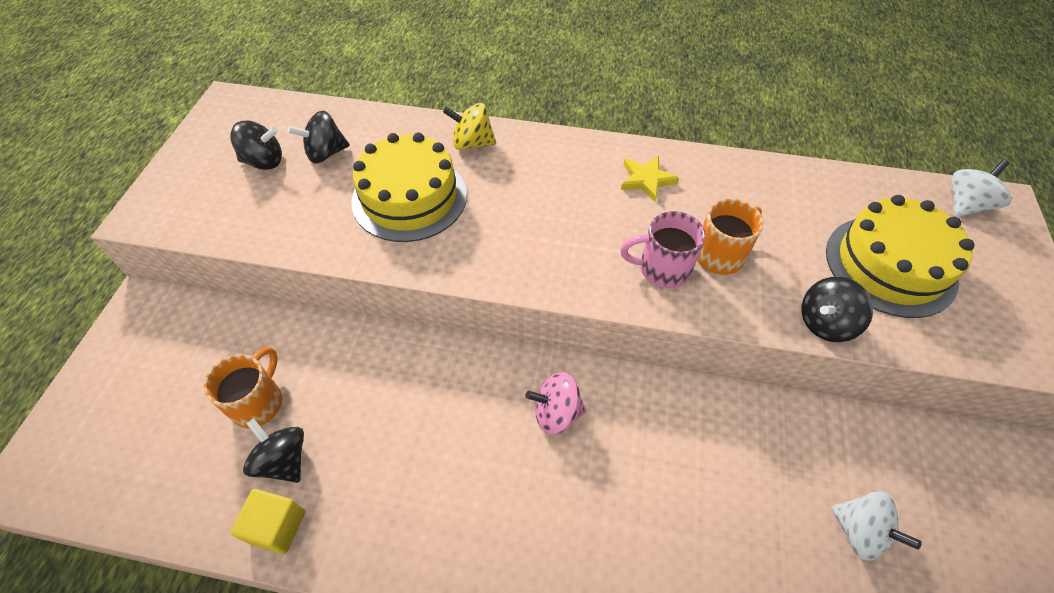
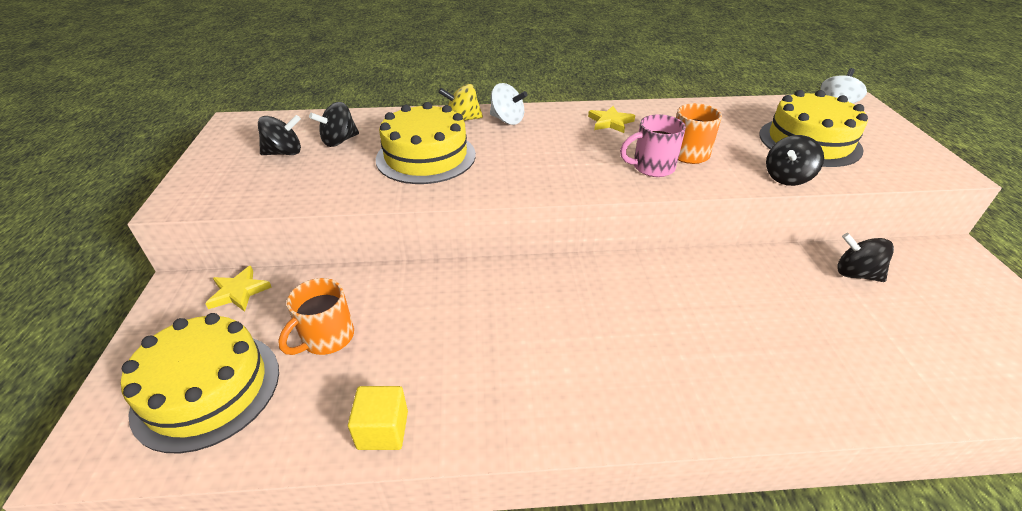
camera: 15 degrees left, 15 degrees down
orange mug [203,347,282,428] -> orange mug turned 150 degrees counterclockwise [278,278,354,355]
black spinning top [243,419,304,483] -> black spinning top moved to [837,233,894,282]
pink spinning top [526,372,586,435] -> none
white spinning top [831,491,922,561] -> white spinning top moved to [490,83,527,125]
none -> yellow cake [121,313,279,453]
none -> yellow star [205,266,272,312]

